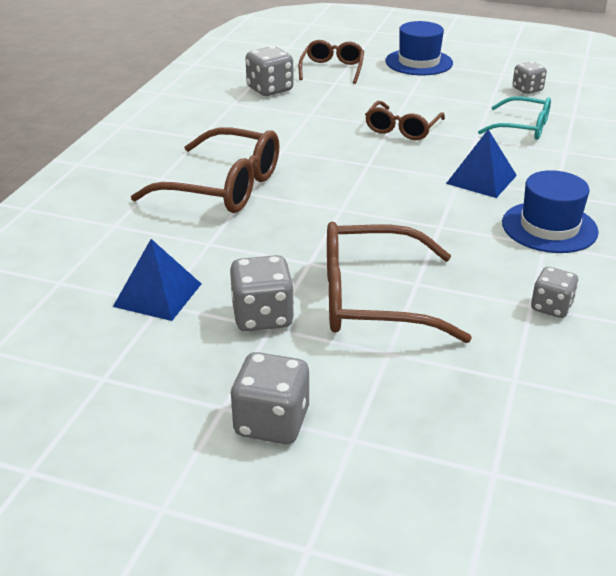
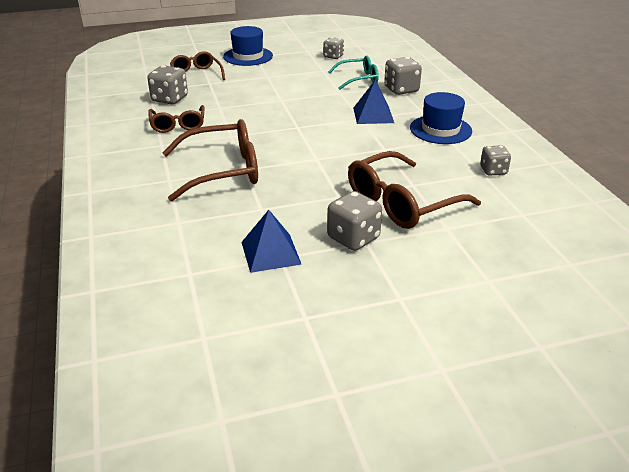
camera: 35 degrees left, 0 degrees up
grey dice [230,352,309,444] -> grey dice moved to [384,57,422,95]
brown glasses [365,101,445,140] -> brown glasses moved to [148,105,204,133]

